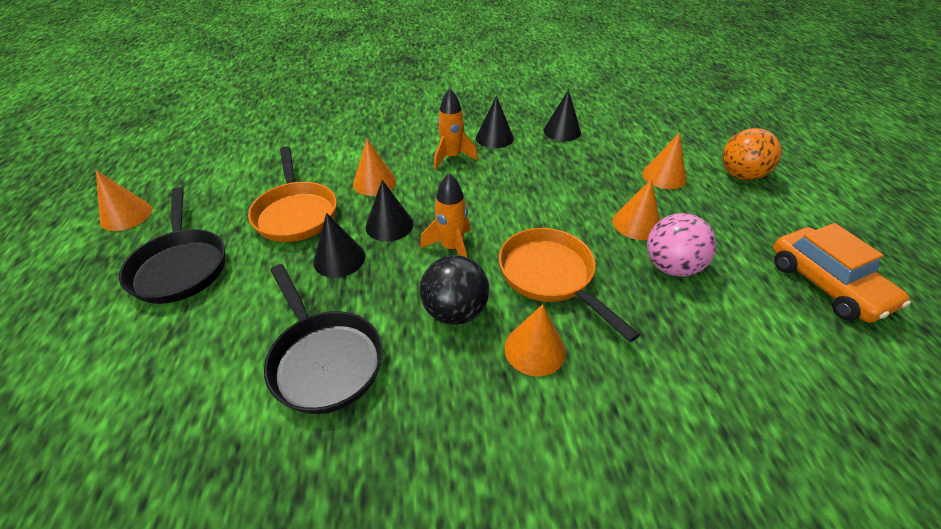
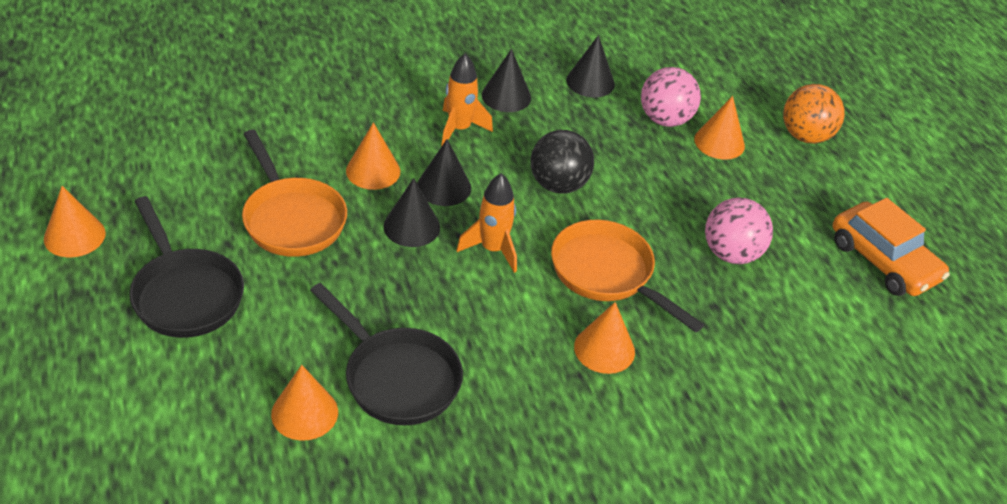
camera: 15 degrees left, 0 degrees up
black cone [313,213,365,278] -> black cone moved to [417,139,471,206]
black ball [420,255,489,325] -> black ball moved to [530,130,594,194]
orange cone [612,178,660,240] -> orange cone moved to [271,365,338,441]
none -> pink ball [641,67,701,127]

